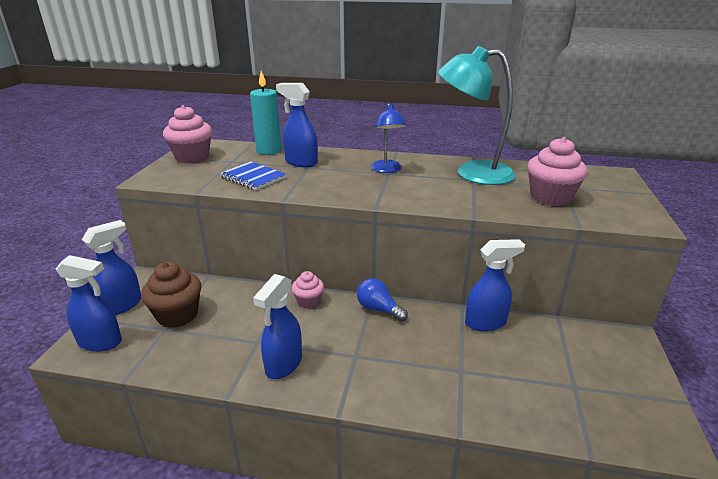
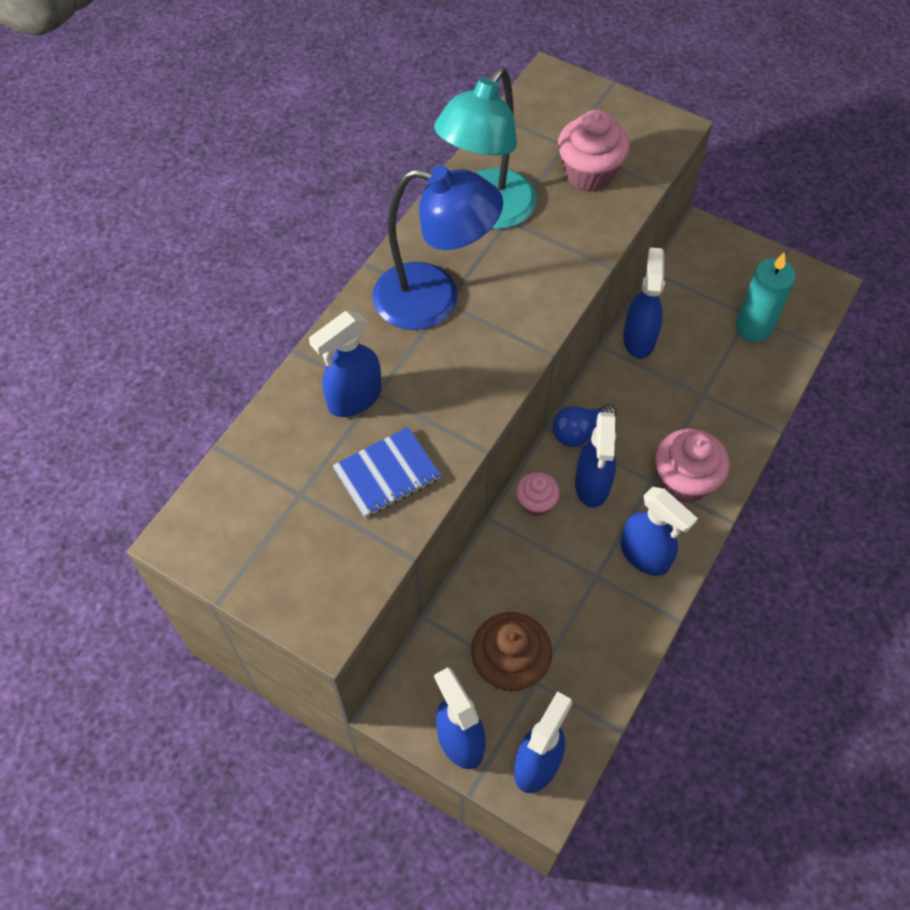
camera: 70 degrees left, 30 degrees up
pink cupcake [163,105,212,163] -> pink cupcake moved to [655,429,729,503]
turquoise candle [250,71,282,155] -> turquoise candle moved to [736,252,796,342]
blue lamp [371,103,407,173] -> blue lamp [372,166,503,330], size x1.77
none -> blue spray bottle [575,412,616,508]

